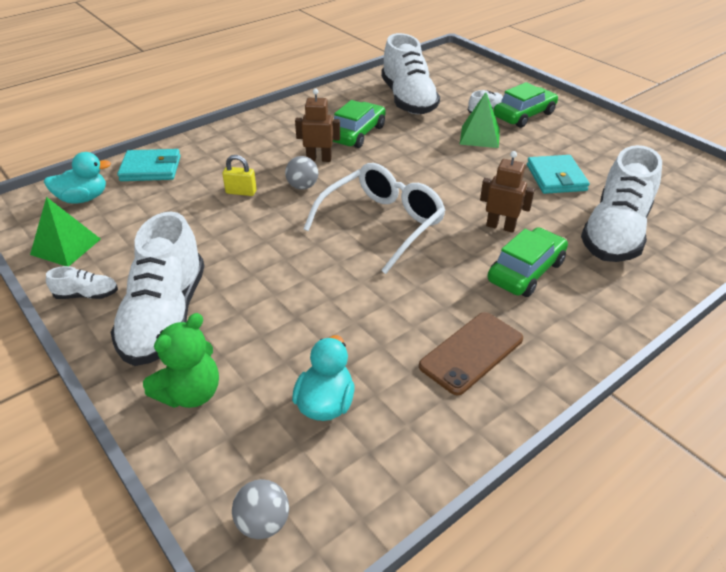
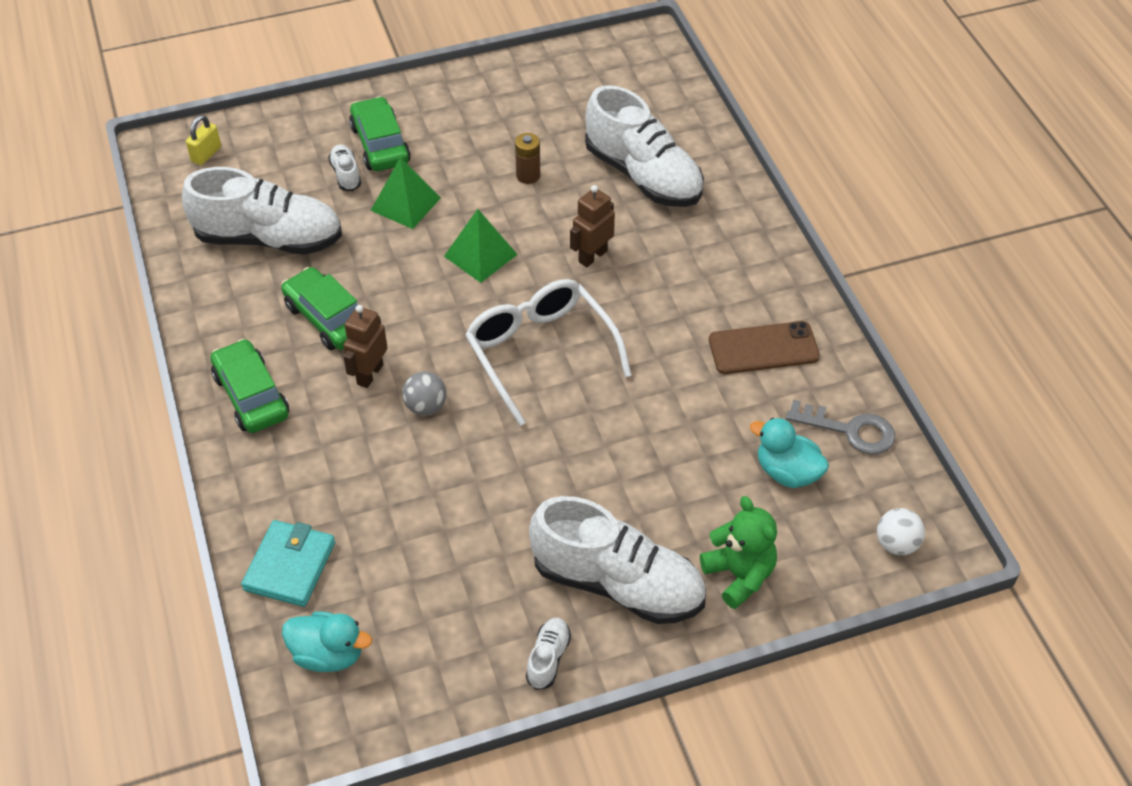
camera: 70 degrees left, 10 degrees up
green pyramid [30,197,101,266] -> green pyramid moved to [444,209,518,283]
turquoise duck [44,152,111,204] -> turquoise duck turned 105 degrees clockwise [282,611,372,672]
yellow padlock [222,155,257,196] -> yellow padlock moved to [186,115,221,165]
grey ball [232,479,289,539] -> white ball [877,508,925,555]
brown phone [419,312,523,396] -> brown phone turned 75 degrees counterclockwise [709,321,820,374]
green car [487,227,568,297] -> green car moved to [210,339,289,433]
turquoise wallet [527,155,590,194] -> brown battery [515,133,540,184]
none -> grey key [786,400,895,455]

